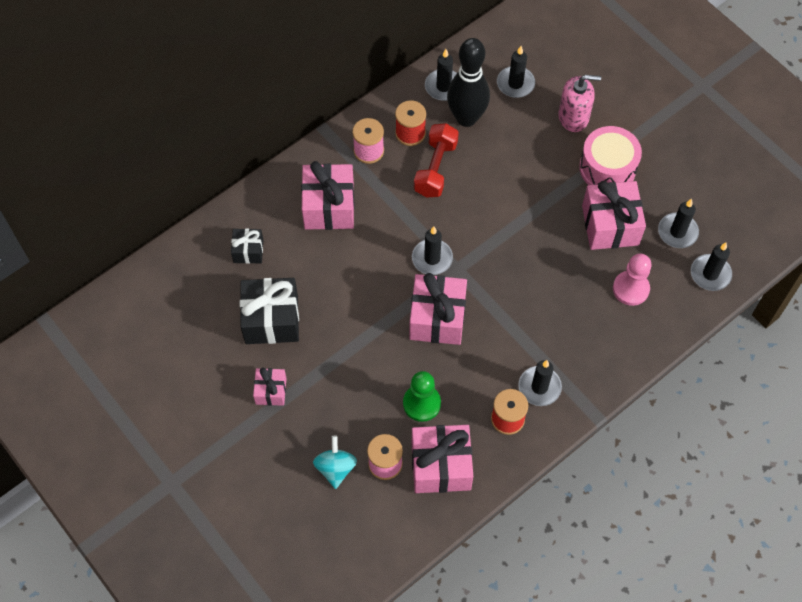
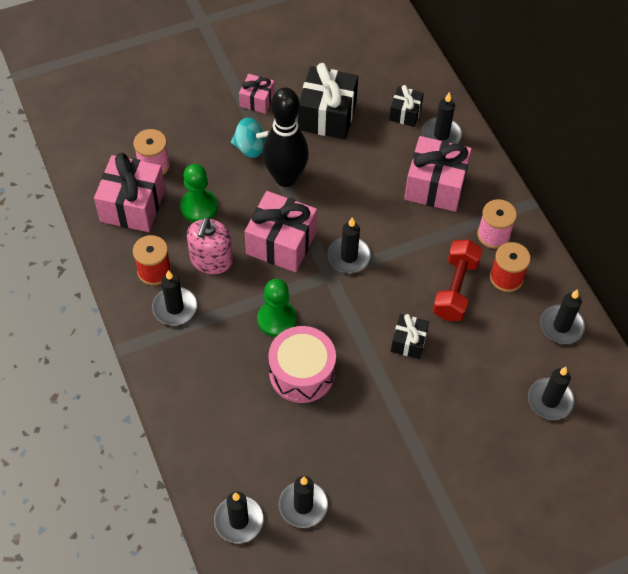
camera: 105 degrees right, 5 degrees down
turquoise spinning top [313,436,357,489] -> turquoise spinning top moved to [231,118,270,158]
red dumbbell [414,123,459,198] -> red dumbbell turned 75 degrees clockwise [433,240,483,321]
black bowling pin [447,38,490,127] -> black bowling pin moved to [263,87,309,187]
pink soap dispenser [558,75,601,132] -> pink soap dispenser moved to [187,217,233,274]
pink drum [579,126,642,185] -> pink drum moved to [269,326,336,403]
pink gift [582,181,646,250] -> none
pink pawn [613,254,651,306] -> none
none -> green pawn [257,279,297,337]
none -> black gift [391,314,429,359]
none -> black candle [422,92,462,144]

